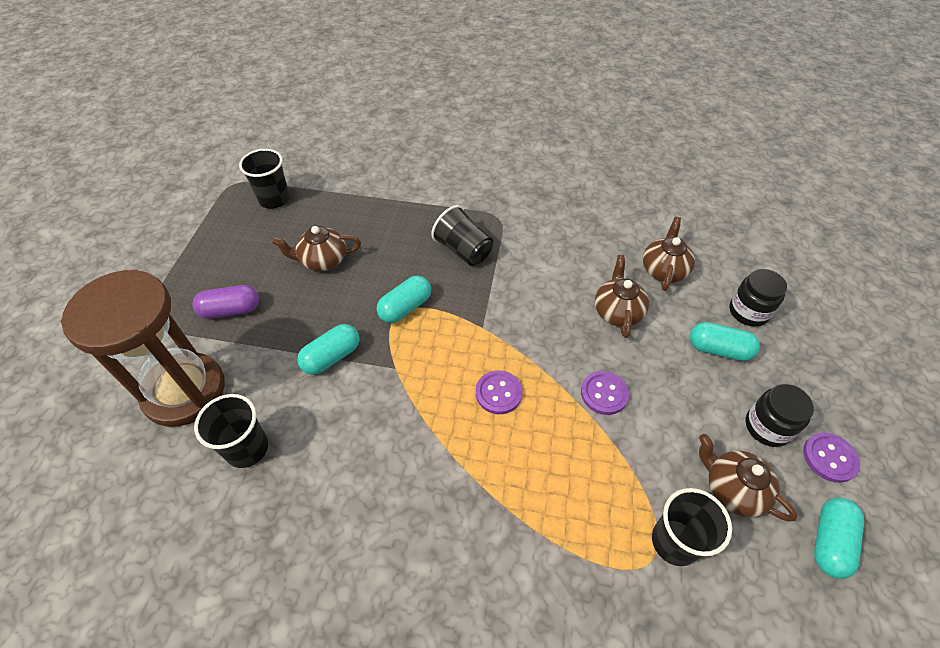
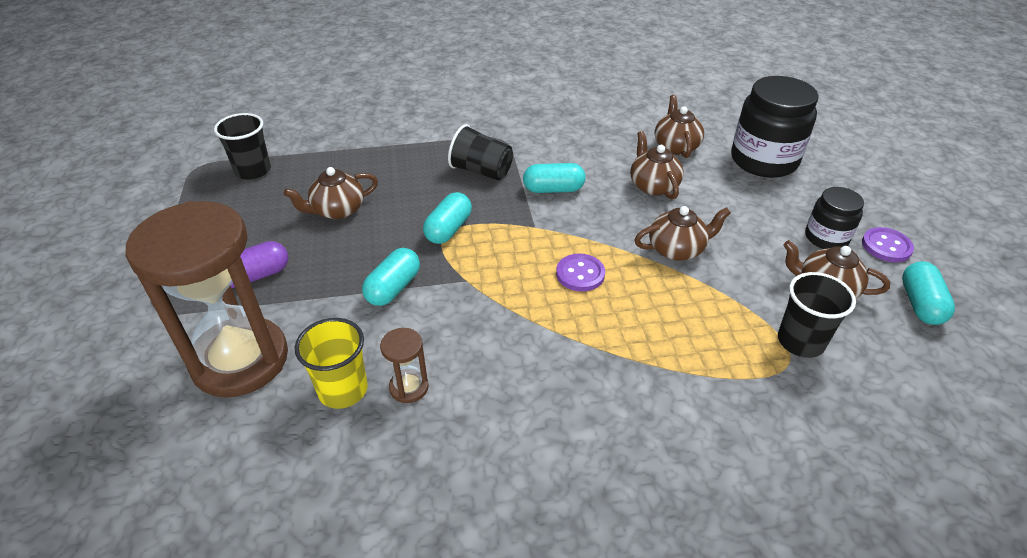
camera: 20 degrees left, 10 degrees down
black cup [194,394,268,468] -> yellow cup [295,318,368,409]
purple button [581,371,629,415] -> brown teapot [635,206,731,261]
turquoise capsule [690,322,760,361] -> turquoise capsule moved to [523,163,586,193]
black jar [729,269,787,327] -> black jar [731,76,819,178], size x1.77
none -> brown hourglass [380,328,429,403]

